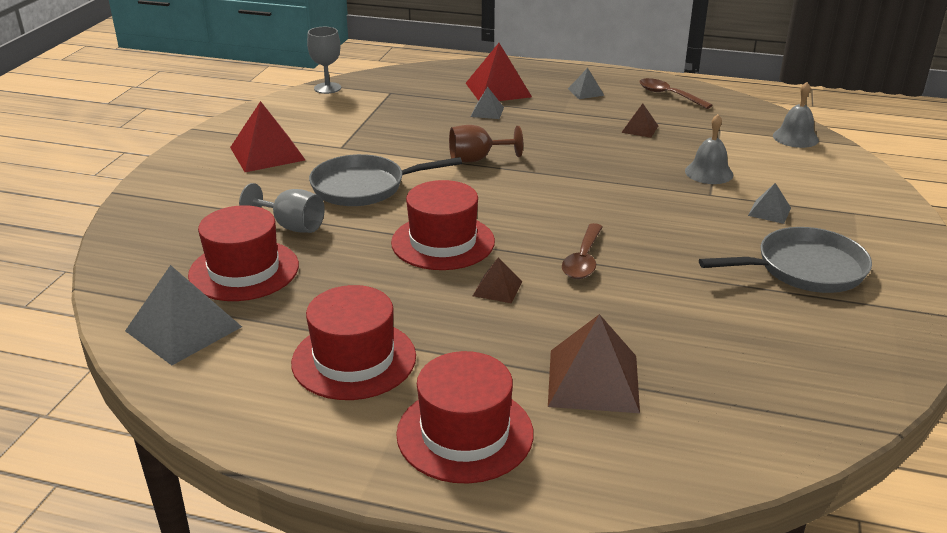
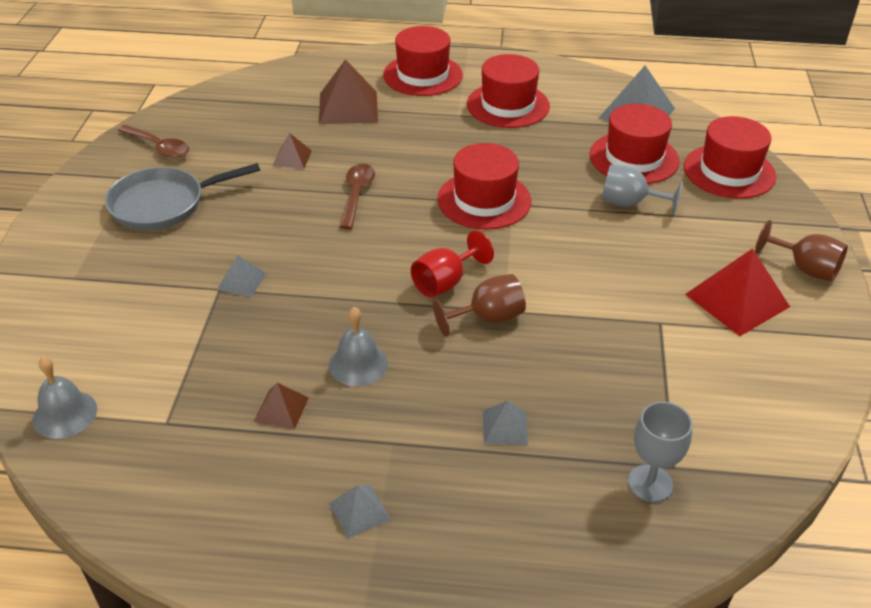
camera: 170 degrees right, 10 degrees up
grey goblet [307,27,341,94] -> grey goblet moved to [628,402,693,502]
grey pan [309,154,462,206] -> none
red pyramid [466,43,532,101] -> none
brown pyramid [473,257,522,303] -> brown pyramid moved to [273,133,312,169]
brown spoon [639,78,712,109] -> brown spoon moved to [118,125,189,158]
grey bell [685,114,733,184] -> grey bell moved to [329,307,388,386]
grey pyramid [748,183,791,224] -> grey pyramid moved to [217,255,267,297]
none -> red goblet [411,230,494,297]
none -> red hat [684,116,776,199]
none -> brown goblet [755,220,848,281]

